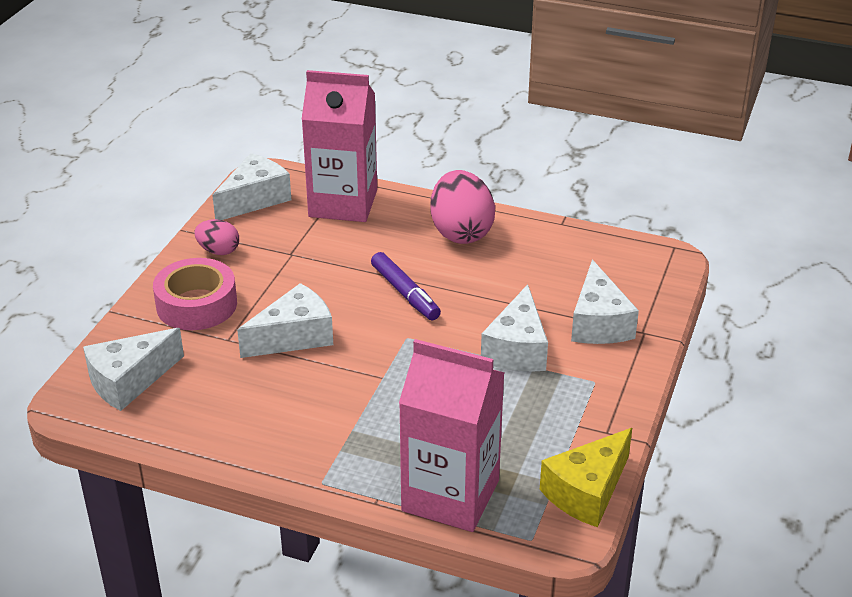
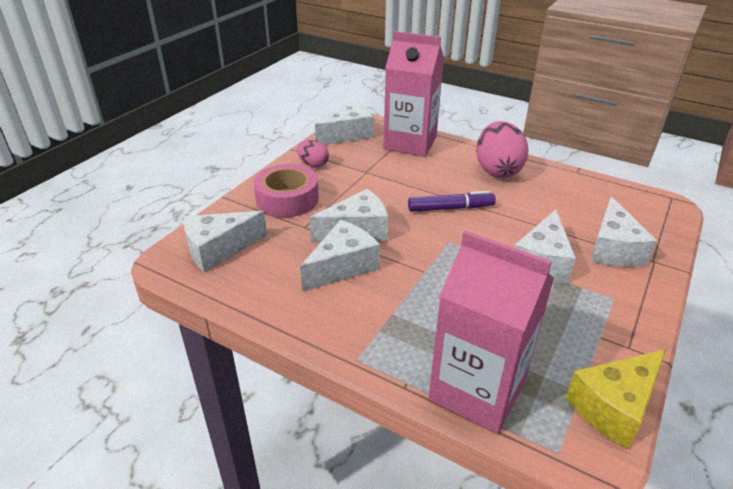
camera: 10 degrees right, 0 degrees up
purple marker [371,252,441,320] -> purple marker turned 75 degrees counterclockwise [408,191,496,212]
none -> white cheese [300,220,380,292]

